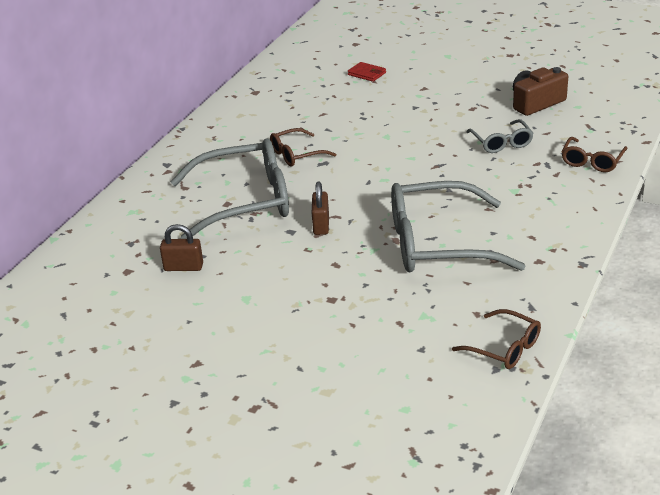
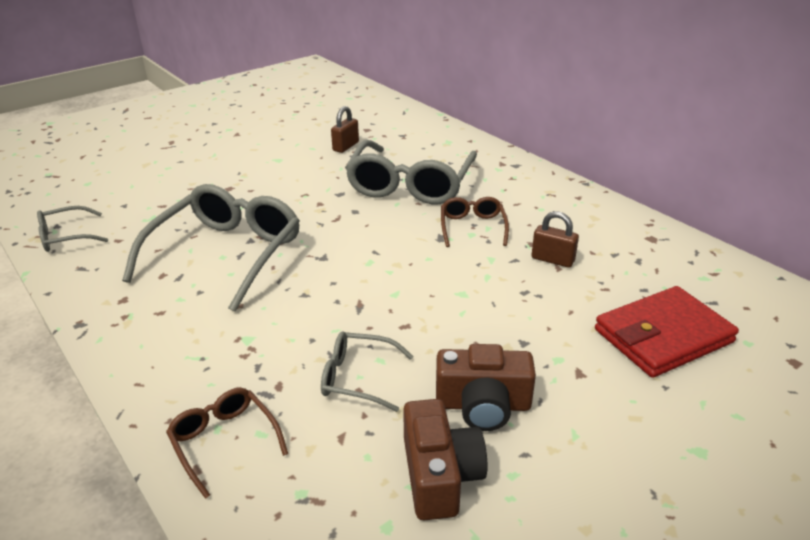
camera: 115 degrees right, 0 degrees up
brown padlock [312,182,329,235] -> brown padlock moved to [532,211,579,268]
red wallet [348,62,386,82] -> red wallet [595,286,739,378], size x2.16
brown glasses [452,309,541,369] -> grey glasses [37,206,108,252]
none -> brown camera [436,344,536,431]

